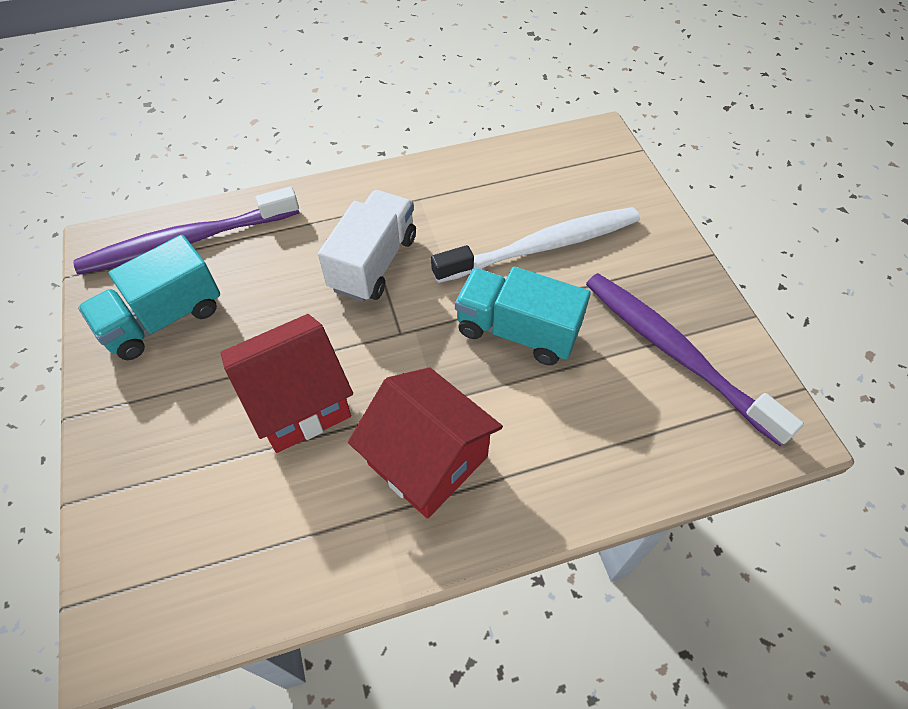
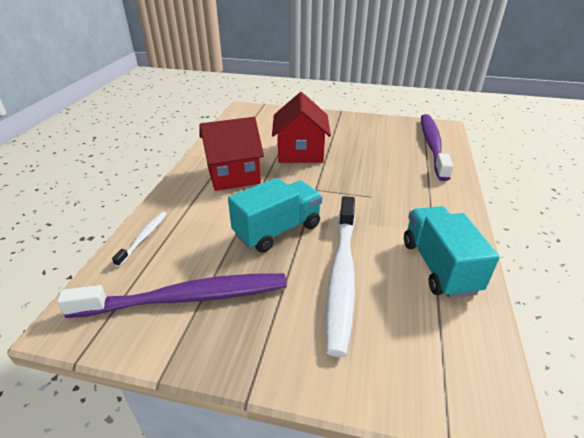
camera: 120 degrees right, 20 degrees down
turquoise truck [78,235,220,360] -> turquoise truck moved to [404,206,500,298]
white truck [318,190,416,302] -> none
none -> white toothbrush [112,212,167,267]

